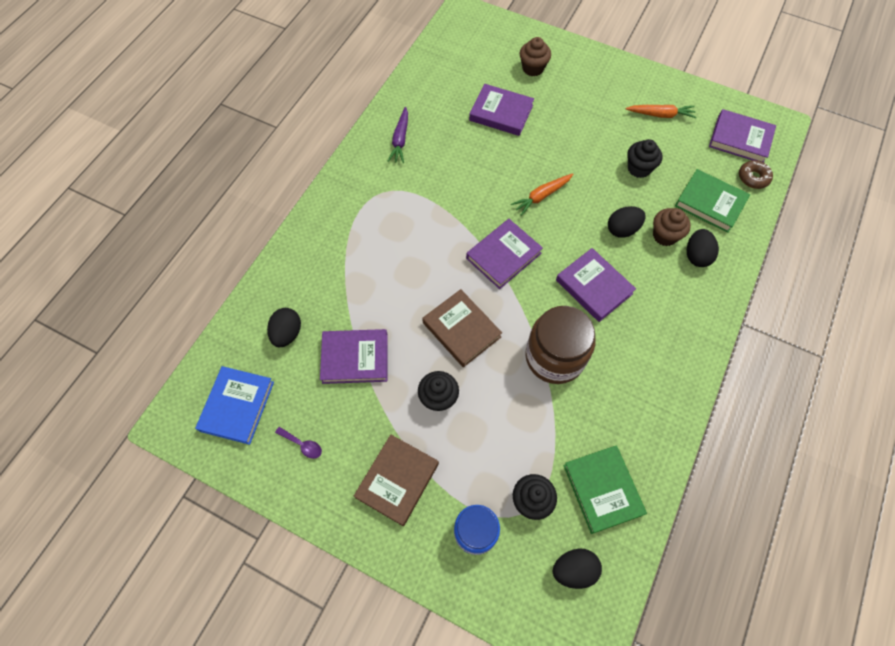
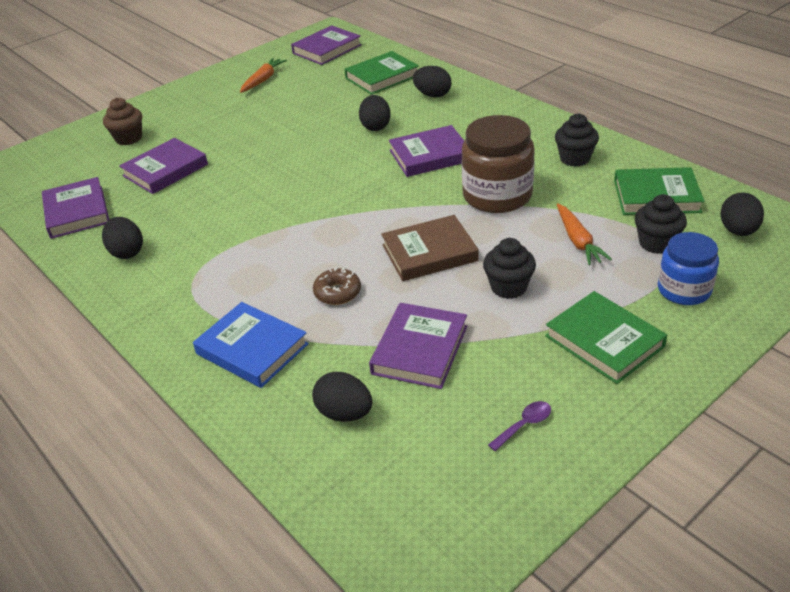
camera: 65 degrees left, 25 degrees down
blue book [195,366,274,445] -> blue book moved to [193,302,309,388]
brown book [354,435,439,526] -> green book [545,291,667,384]
purple carrot [388,107,408,163] -> black egg [102,217,143,259]
purple book [466,219,543,289] -> purple book moved to [42,177,109,239]
orange carrot [511,173,573,216] -> orange carrot moved to [557,203,612,265]
black cupcake [627,139,662,178] -> black cupcake moved to [555,114,599,167]
brown cupcake [653,208,691,246] -> none
brown donut [739,160,773,189] -> brown donut moved to [313,267,361,305]

